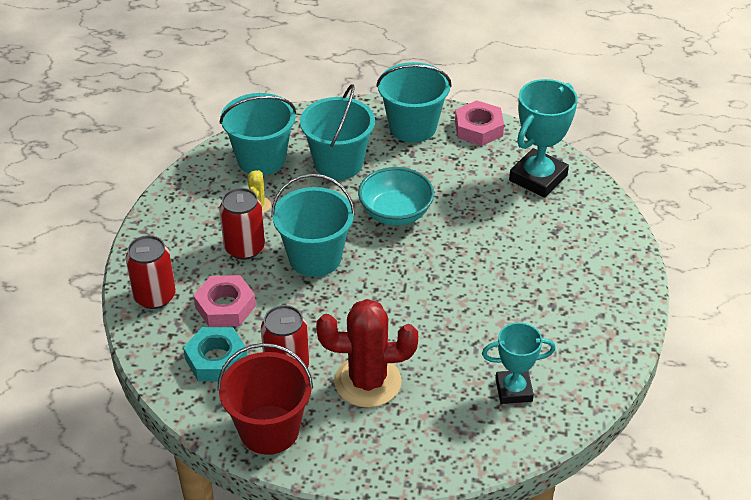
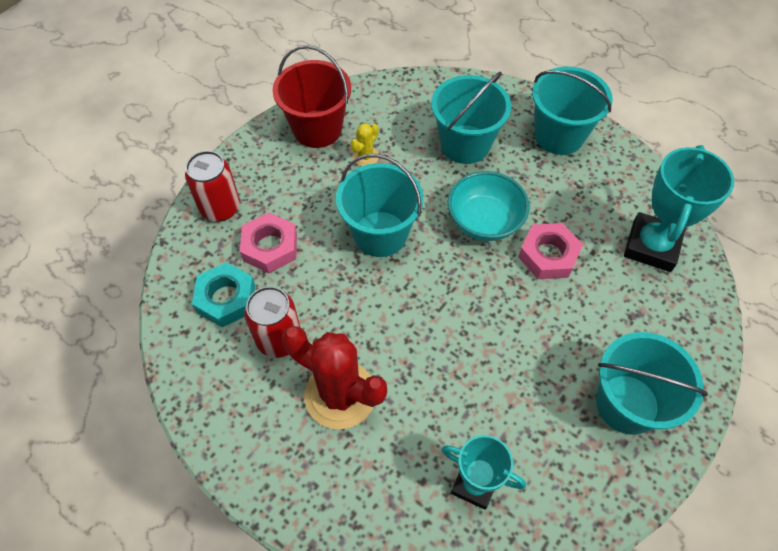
camera: 30 degrees right, 15 degrees up
red bucket [217,343,313,455] -> red bucket moved to [272,45,351,148]
red can [219,188,265,260] -> none
turquoise bucket [220,93,296,175] -> turquoise bucket moved to [596,332,708,435]
pink nut [455,100,504,146] -> pink nut moved to [518,223,583,279]
turquoise trophy [509,79,578,198] -> turquoise trophy turned 45 degrees counterclockwise [624,145,734,272]

